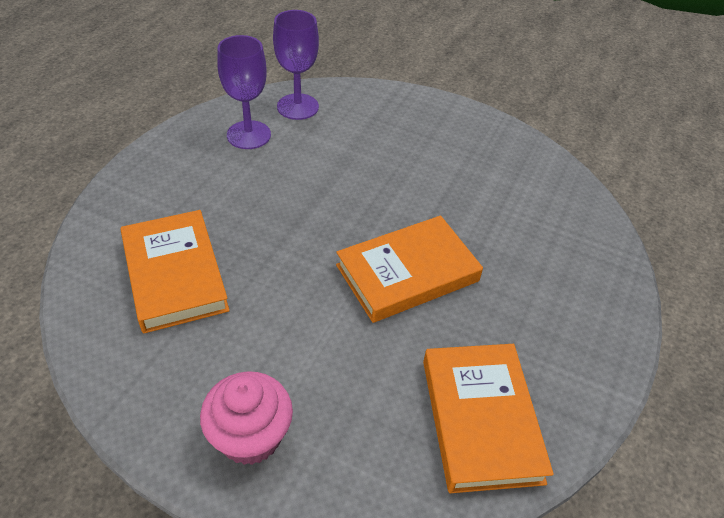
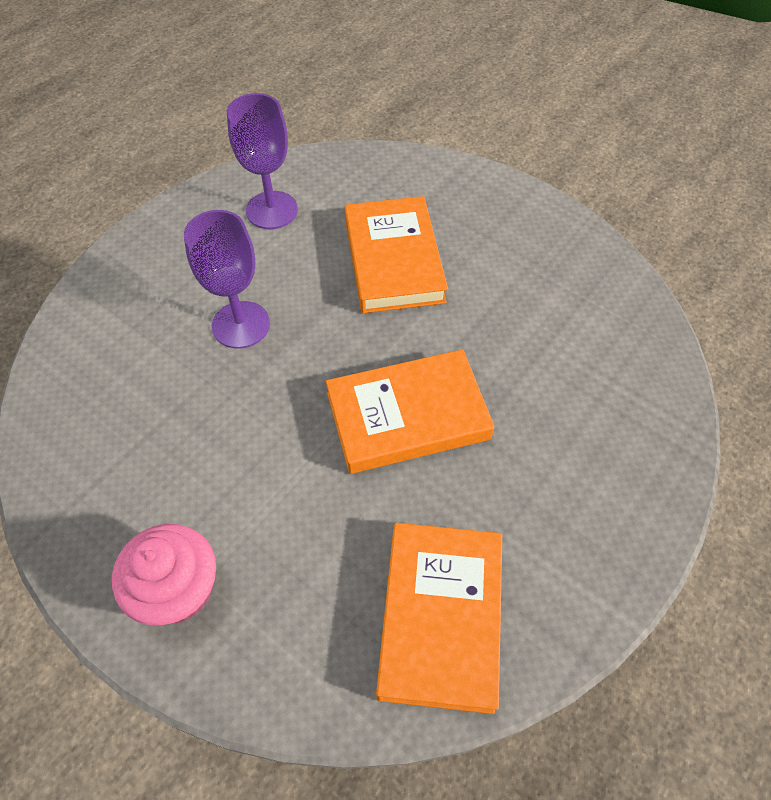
camera: 15 degrees right, 10 degrees up
orange book [121,210,230,333] -> orange book moved to [345,196,448,313]
purple goblet [273,10,319,120] -> purple goblet moved to [184,210,270,348]

